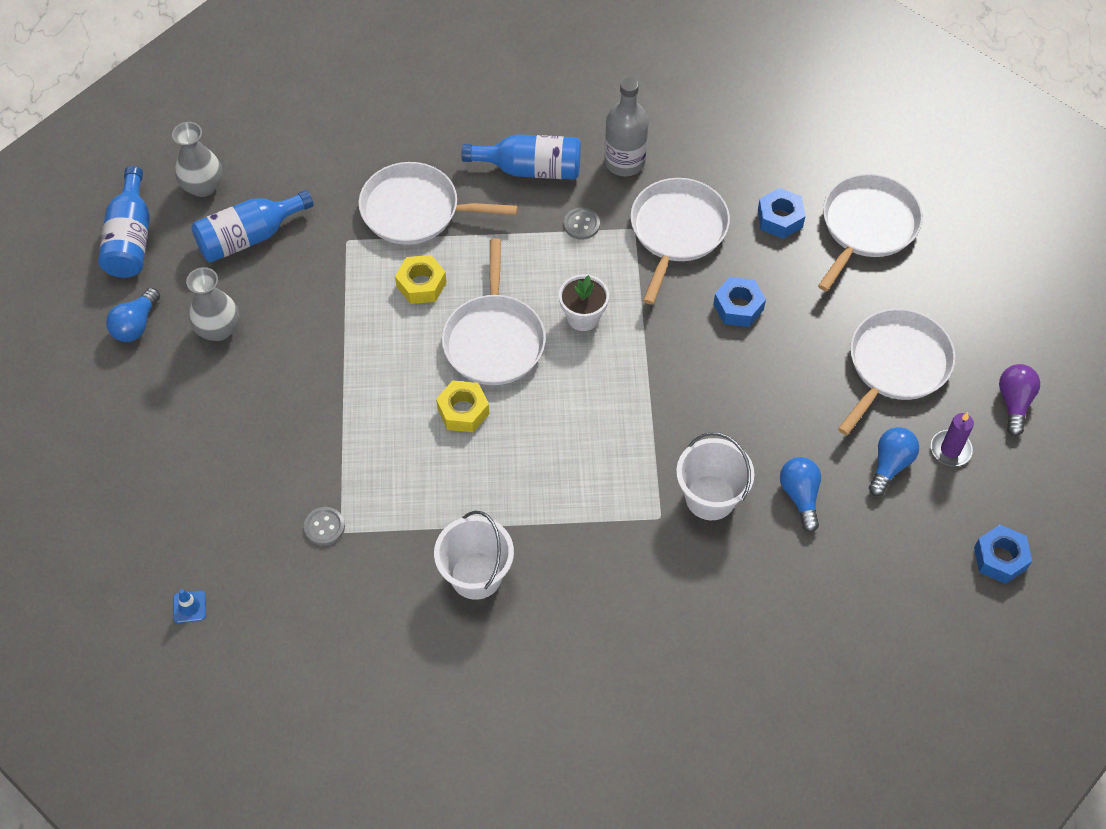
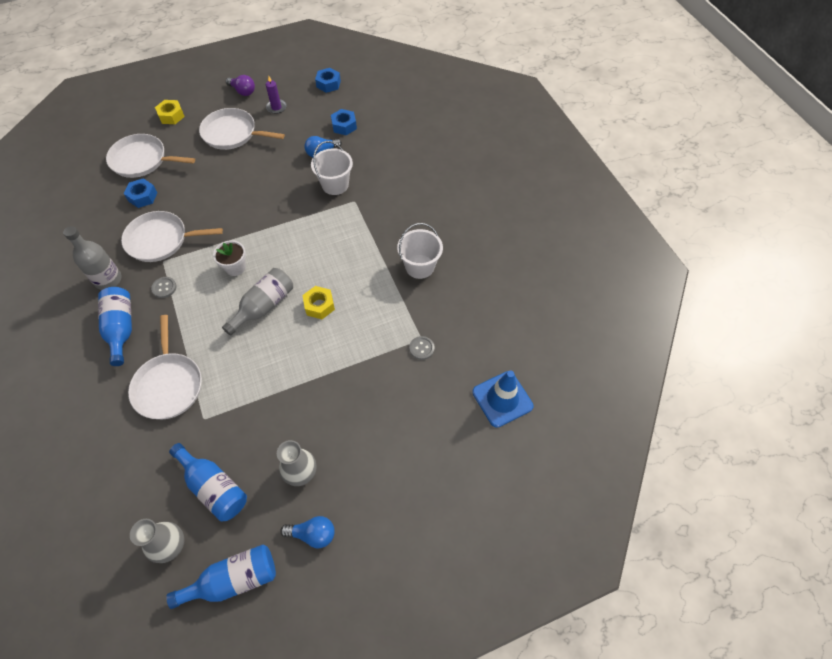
camera: 110 degrees left, 0 degrees up
blue traffic cone [173,589,206,623] -> blue traffic cone [472,370,533,428], size x2.38
yellow nut [395,255,447,304] -> yellow nut moved to [155,100,185,124]
white pan [442,238,546,385] -> grey bottle [222,268,293,336]
blue nut [713,277,766,327] -> blue nut moved to [331,109,357,135]
blue light bulb [869,427,919,496] -> none
purple light bulb [999,364,1040,436] -> purple light bulb turned 135 degrees counterclockwise [226,75,255,96]

